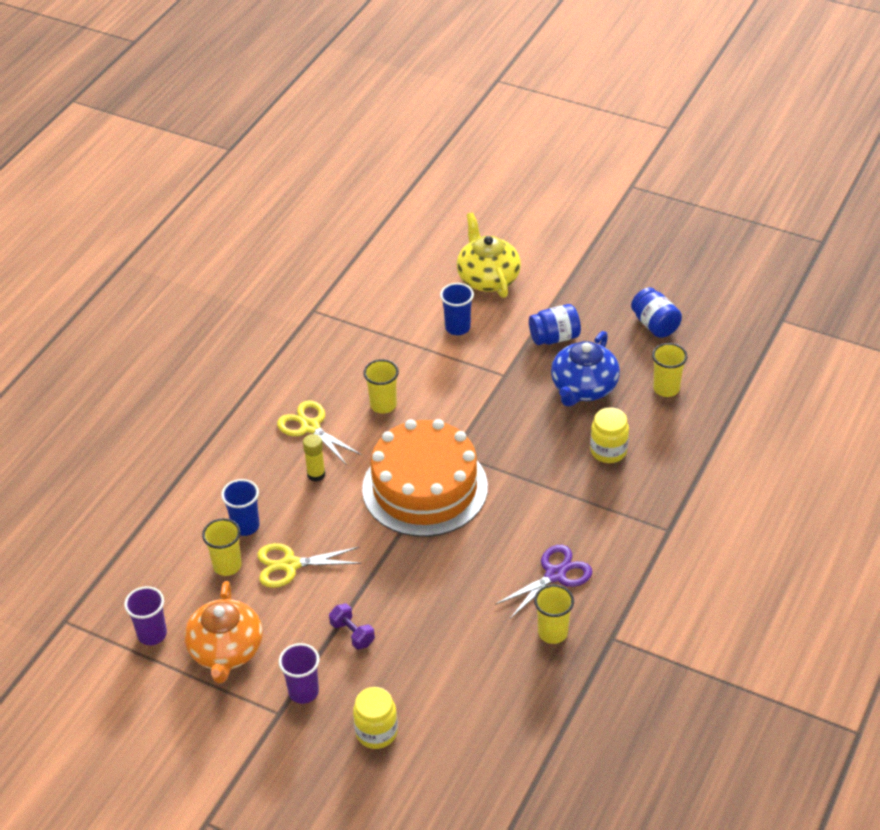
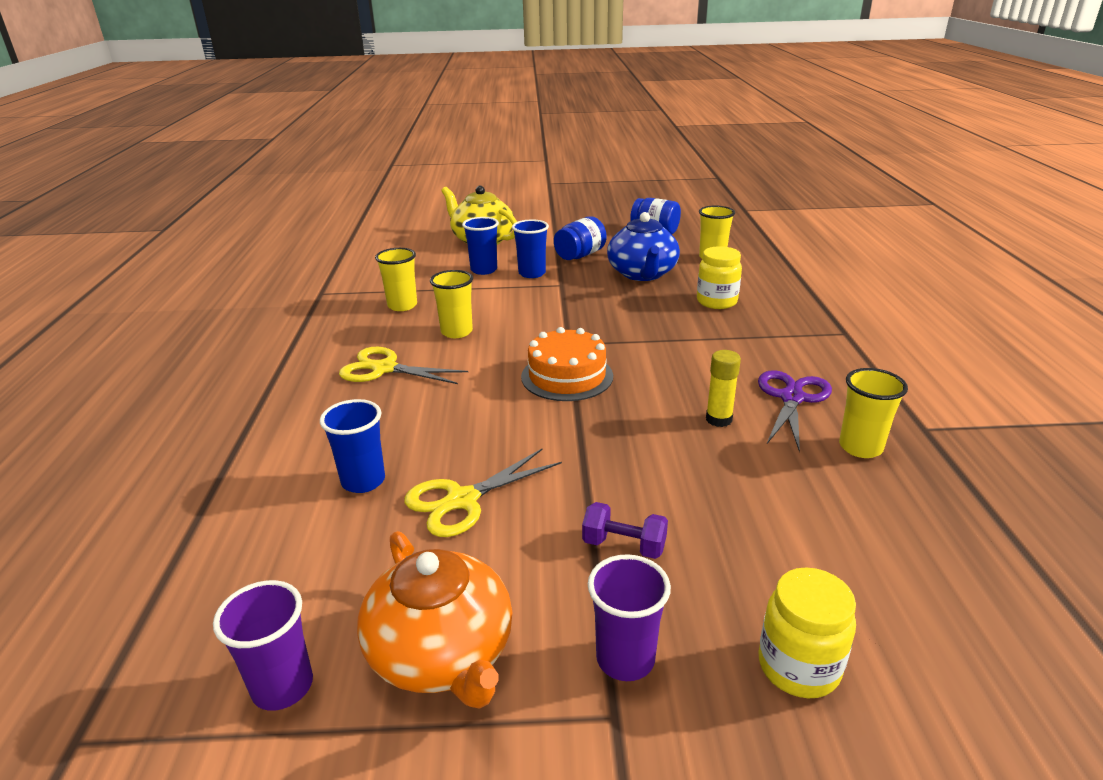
camera: 30 degrees left, 15 degrees down
yellow cup [202,518,242,576] -> yellow cup moved to [375,248,417,311]
yellow glue stick [303,434,325,482] -> yellow glue stick moved to [706,350,741,427]
orange cake [362,419,488,537] -> orange cake [521,327,613,401], size x0.57
none -> blue cup [512,219,549,278]

